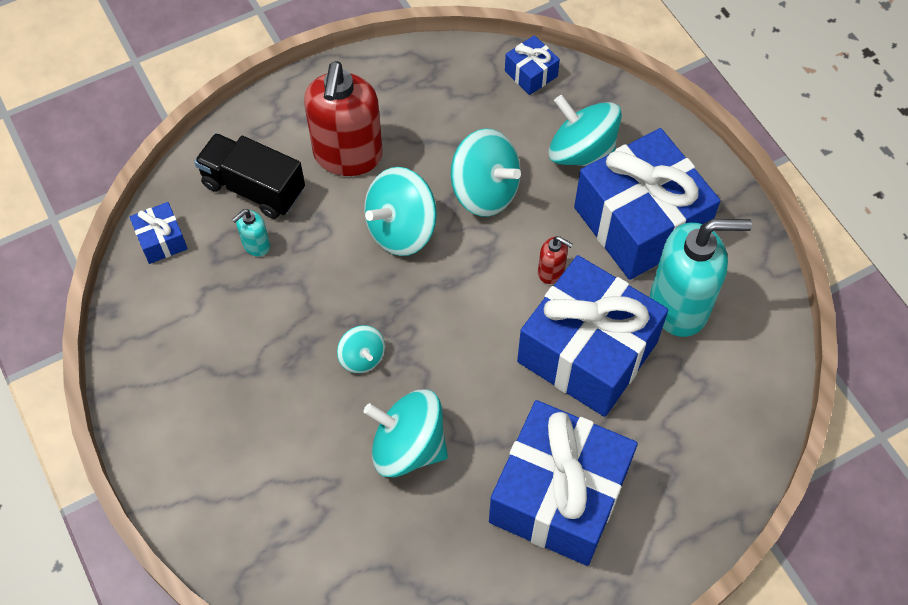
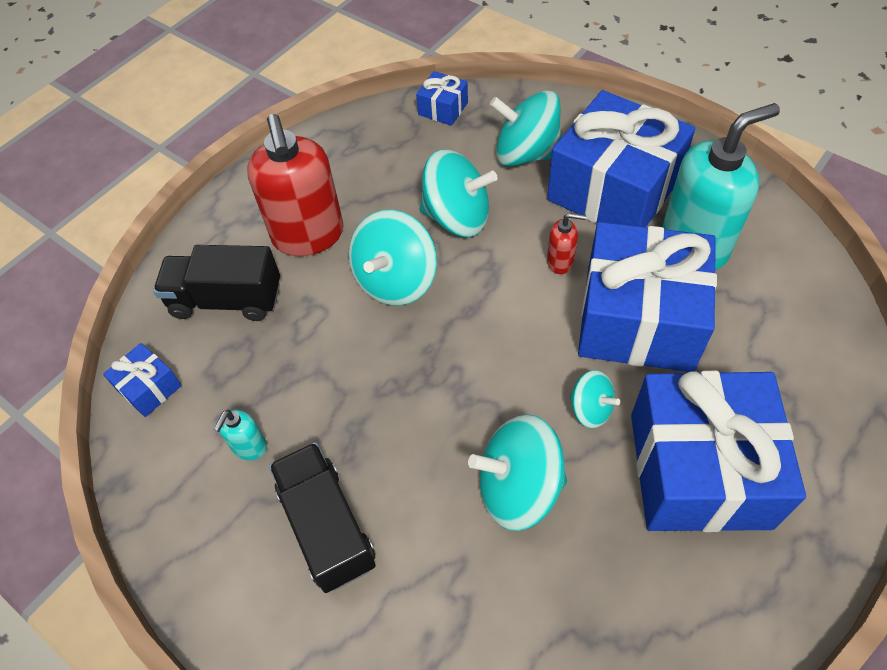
camera: 20 degrees left, 5 degrees down
turquoise soap dispenser [232,209,270,256] -> turquoise soap dispenser moved to [214,410,267,460]
turquoise spinning top [337,325,385,373] -> turquoise spinning top moved to [569,370,620,428]
none -> black truck [269,442,376,593]

